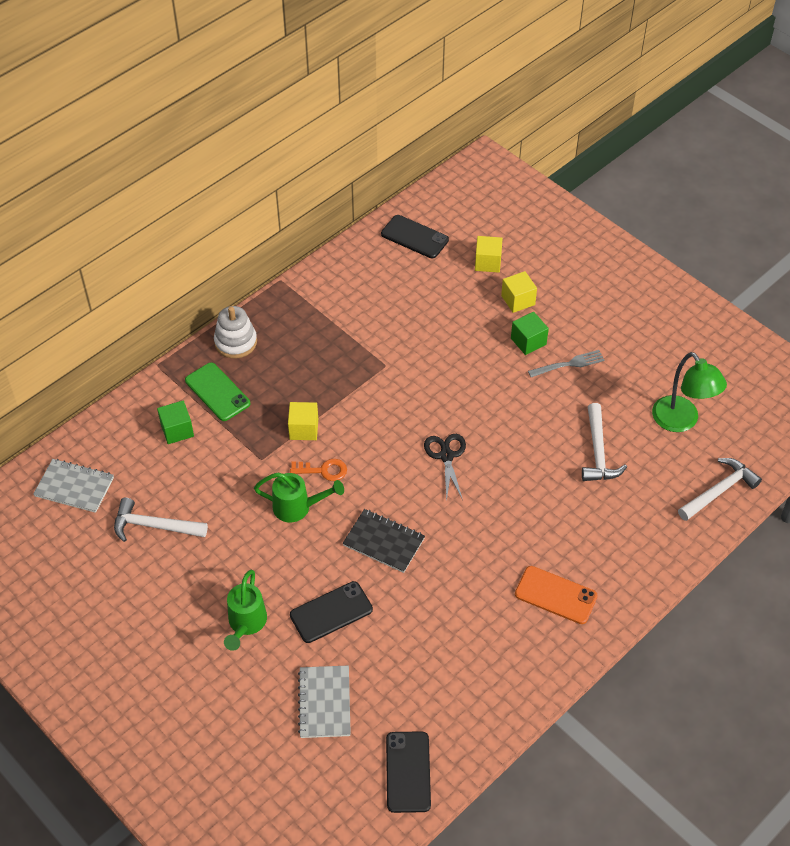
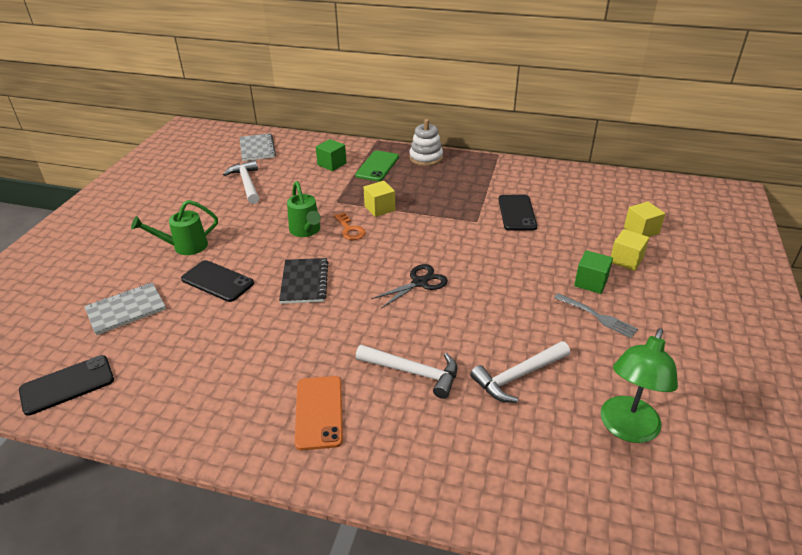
camera: 60 degrees right, 15 degrees down
black phone [381,215,449,258] -> black phone moved to [498,195,537,231]
white hammer [678,458,762,521] -> white hammer moved to [356,345,457,399]

